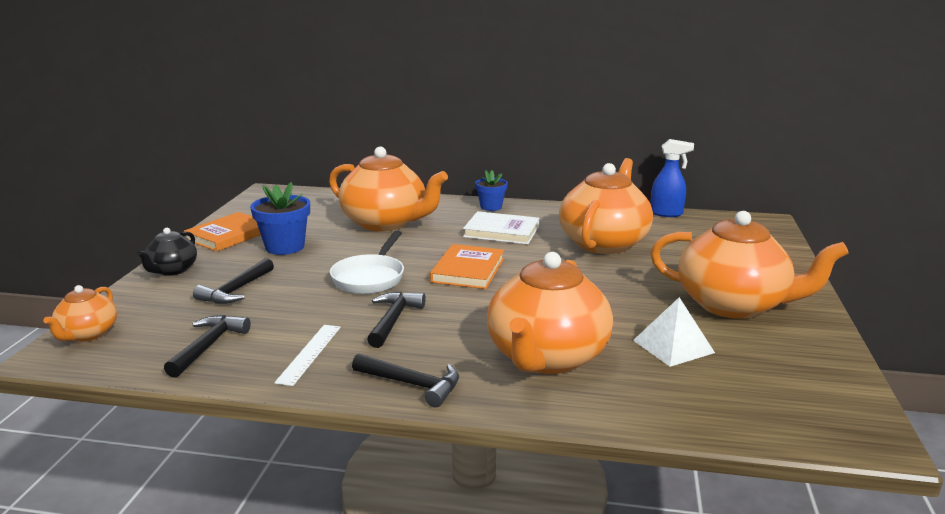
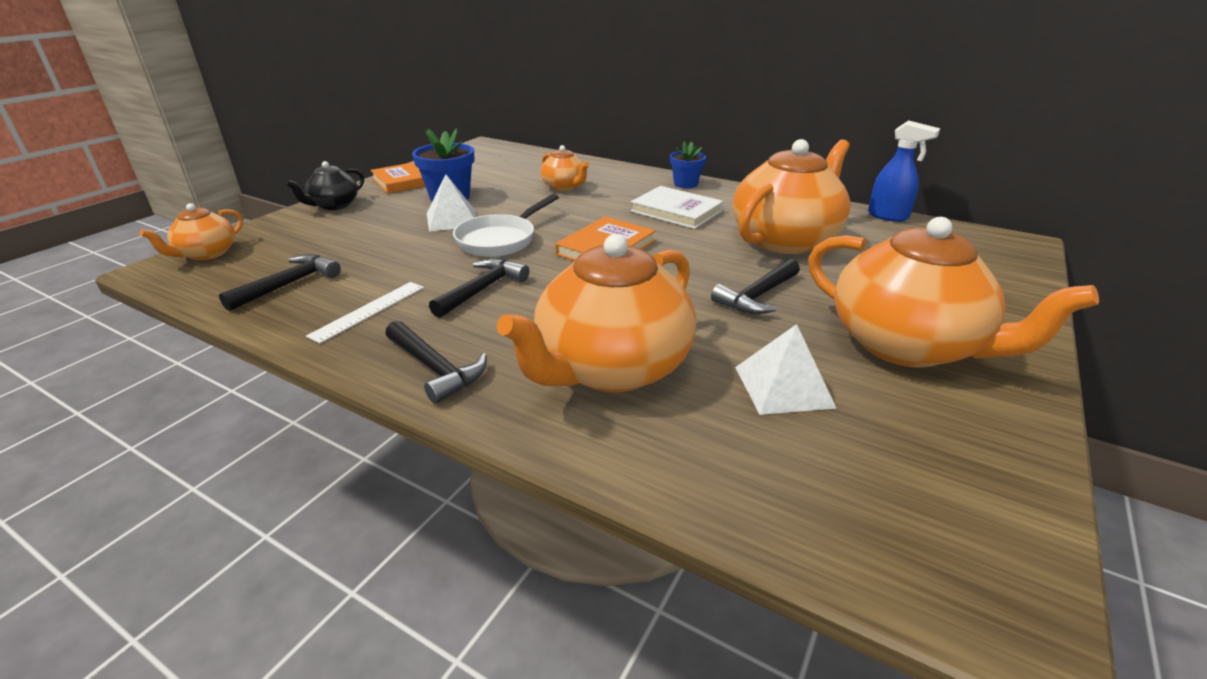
camera: 20 degrees right, 10 degrees up
black hammer [193,258,274,304] -> black hammer moved to [711,259,800,314]
orange teapot [329,147,448,232] -> orange teapot [540,145,589,191], size x0.50
none -> white pyramid [427,174,477,232]

